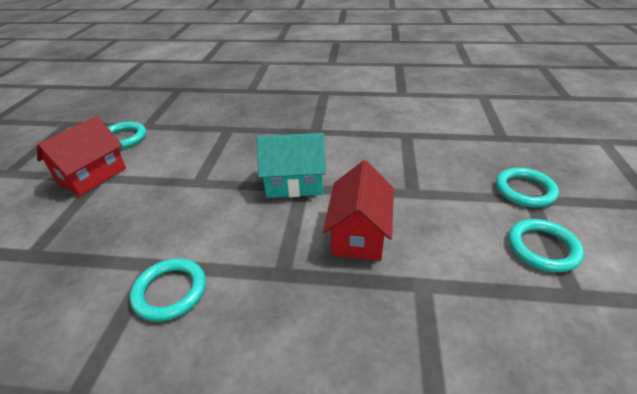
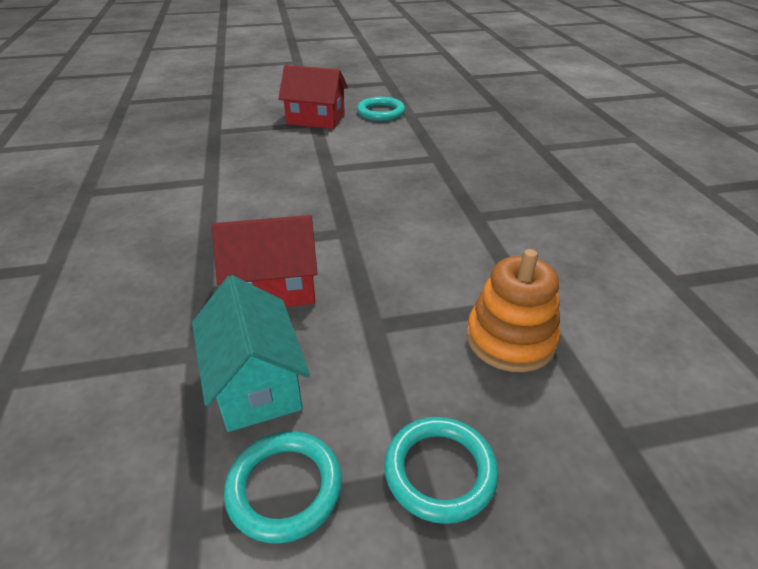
camera: 70 degrees right, 0 degrees up
turquoise ring [130,258,206,322] -> none
turquoise house [257,133,326,198] -> turquoise house moved to [192,275,310,432]
none -> orange stacking toy [466,249,560,372]

